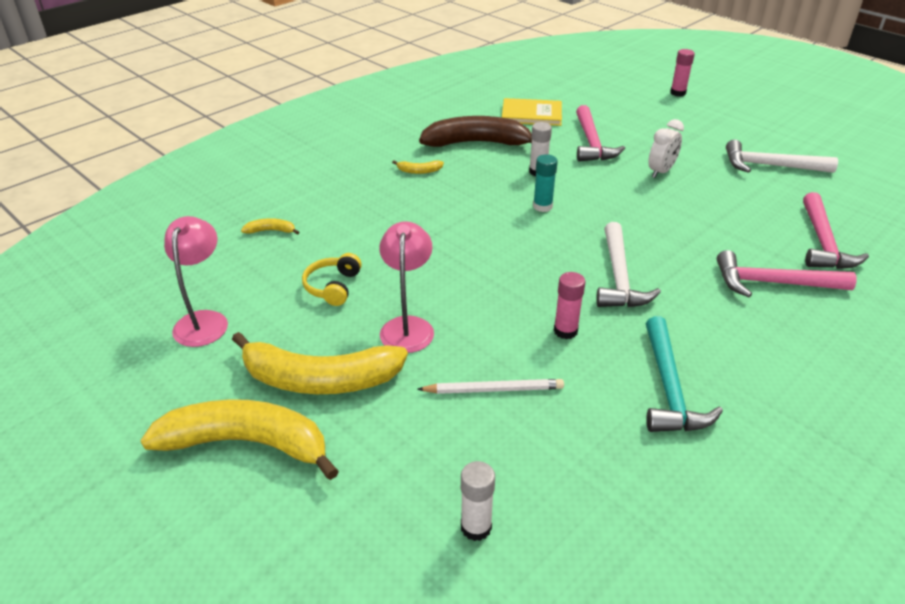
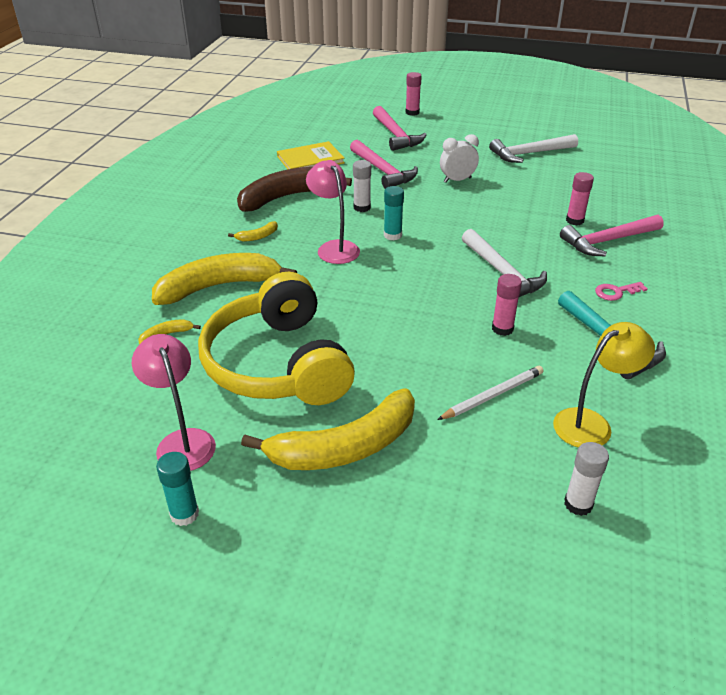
camera: 30 degrees left, 0 degrees up
yellow banana [140,399,339,480] -> yellow banana moved to [152,253,297,305]
yellow headphones [302,253,362,306] -> yellow headphones [198,272,355,405], size x2.48
pink lamp [379,221,434,353] -> pink lamp moved to [306,160,360,264]
white clock [648,119,684,178] -> white clock turned 120 degrees counterclockwise [440,134,479,183]
pink hammer [803,192,869,269] -> pink hammer moved to [373,106,427,151]
none -> turquoise glue stick [156,452,199,526]
none -> yellow lamp [553,322,655,448]
none -> pink glue stick [566,172,594,226]
none -> pink key [595,282,647,301]

